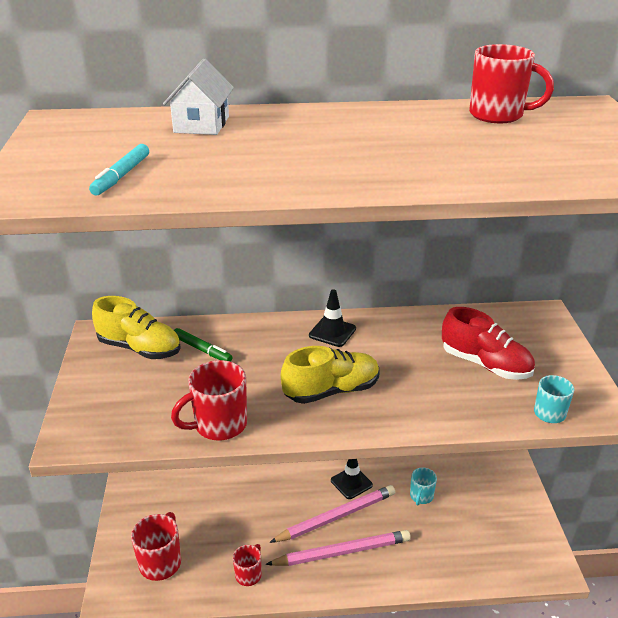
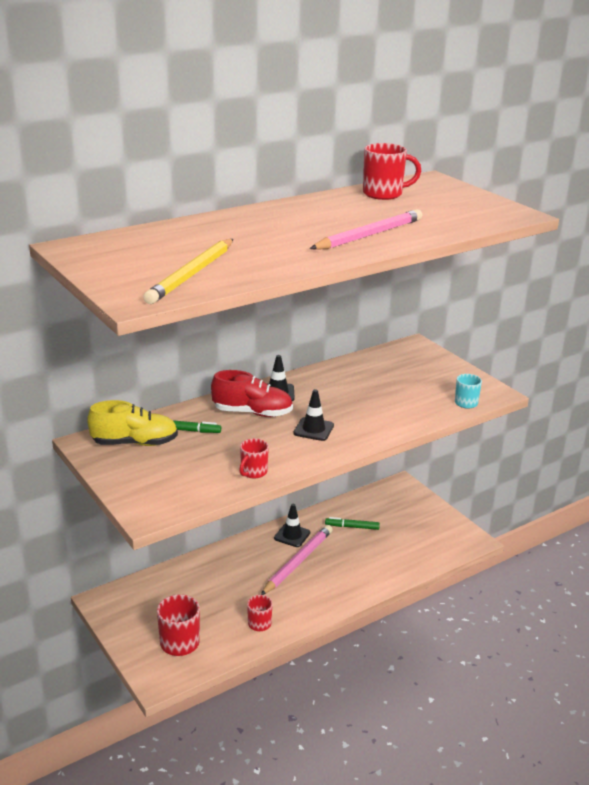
camera: 30 degrees left, 5 degrees down
turquoise marker [89,144,149,195] -> yellow pencil [143,239,233,304]
white house [163,59,234,135] -> none
red mug [171,360,247,440] -> red mug [239,438,269,479], size x0.62
pink pencil [266,530,411,566] -> pink pencil moved to [310,209,422,250]
yellow shoe [281,346,380,404] -> black traffic cone [293,389,334,441]
turquoise mug [410,467,437,505] -> green marker [325,517,380,530]
red shoe [442,307,535,380] -> red shoe moved to [211,370,293,417]

